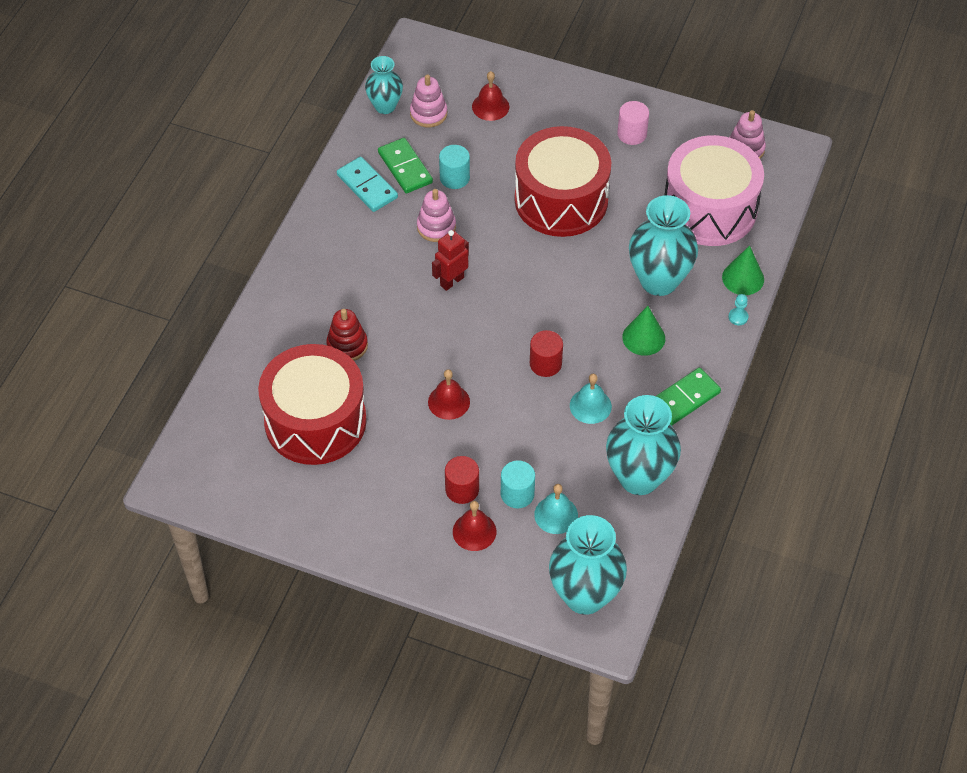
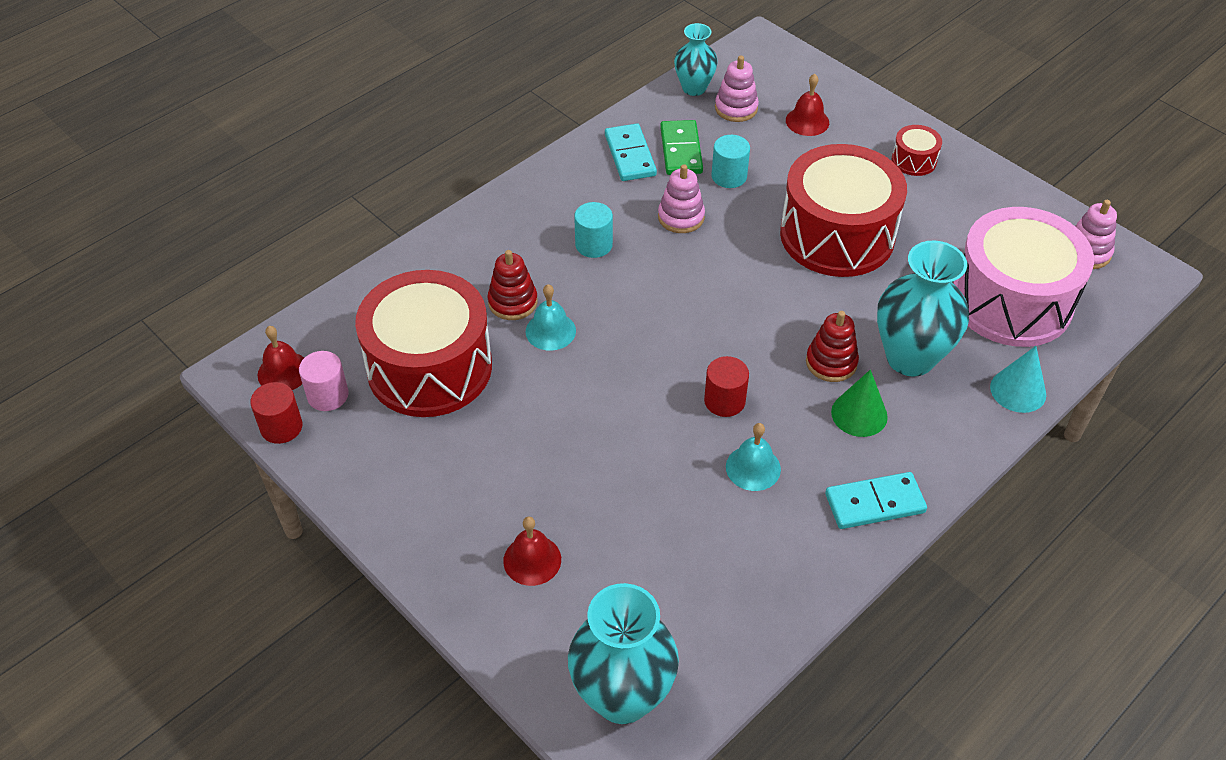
camera: 25 degrees right, 5 degrees down
red bell [428,369,470,420] -> red bell moved to [258,326,304,390]
red robot [432,230,469,291] -> none
red cylinder [445,456,479,504] -> red cylinder moved to [250,382,302,444]
turquoise cylinder [501,460,535,508] -> turquoise cylinder moved to [574,202,613,258]
turquoise bell [534,484,578,534] -> turquoise bell moved to [525,284,576,351]
turquoise vase [606,395,681,495] -> none
pink cylinder [617,101,649,145] -> pink cylinder moved to [299,351,349,411]
green domino [656,368,721,426] -> turquoise domino [825,472,927,529]
green cone [722,245,764,295] -> turquoise cone [990,346,1046,413]
turquoise pawn [728,294,748,325] -> none
none -> red stacking toy [806,311,859,382]
none -> red drum [892,125,942,176]

